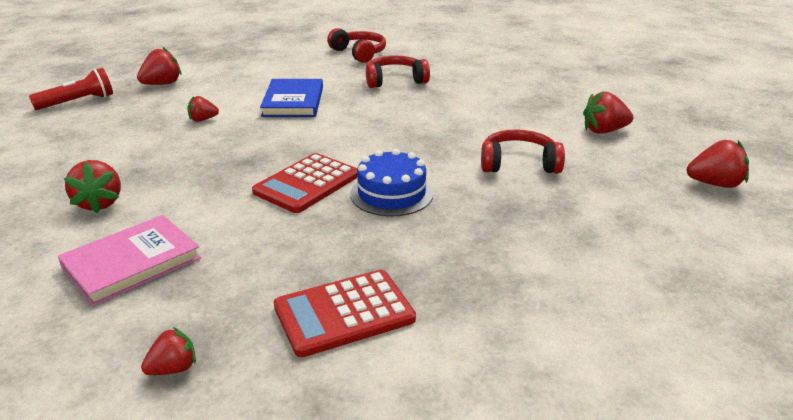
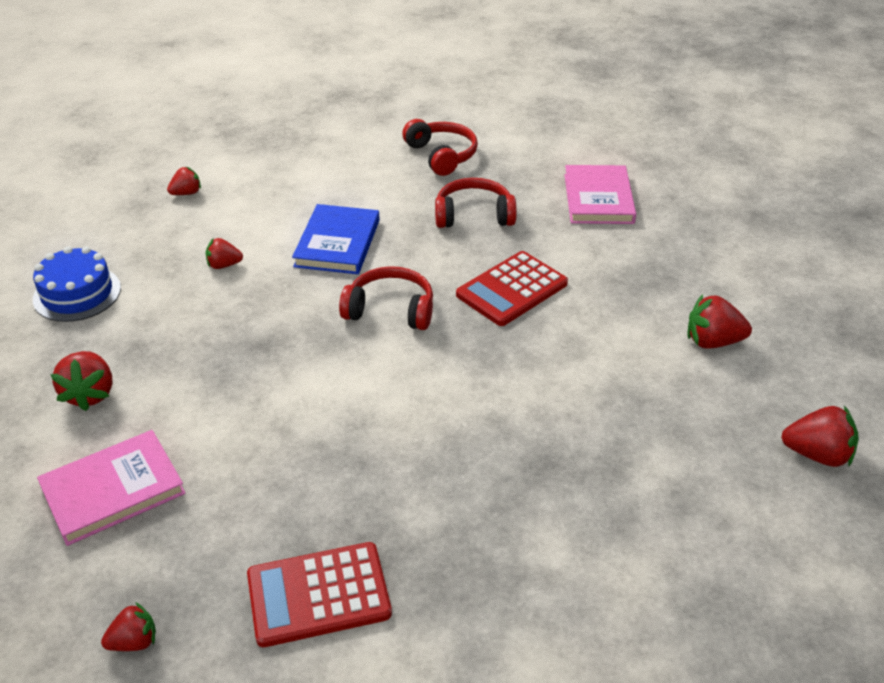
camera: 10 degrees right, 10 degrees up
red flashlight [29,68,113,110] -> none
red strawberry [137,47,181,85] -> red strawberry [167,167,201,195], size x0.63
red calculator [252,153,357,213] -> red calculator moved to [456,251,568,326]
blue cake [350,149,433,217] -> blue cake moved to [33,246,121,322]
red headphones [481,129,565,174] -> red headphones moved to [339,266,433,330]
none -> pink book [564,165,636,224]

